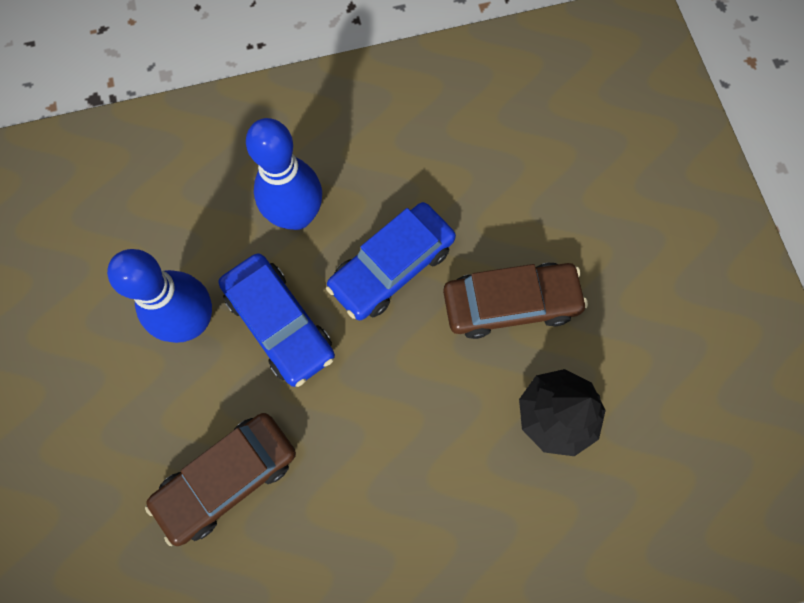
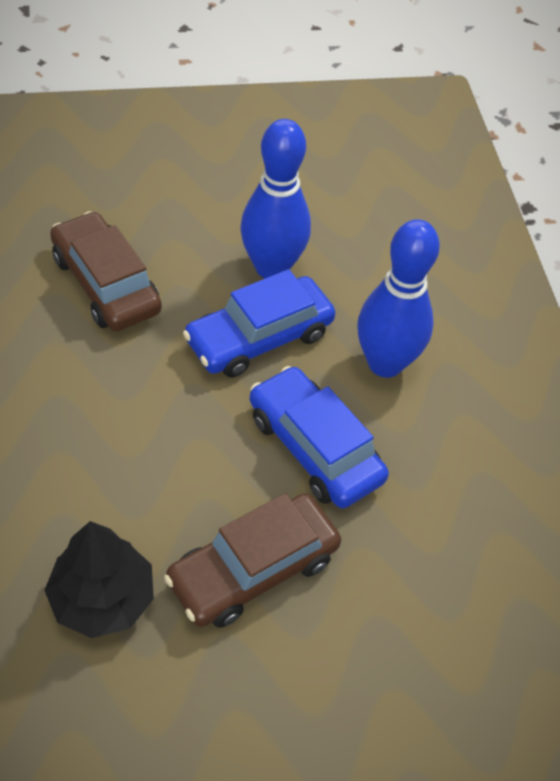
camera: 90 degrees right, 20 degrees down
brown car [443,263,588,339] -> brown car turned 60 degrees clockwise [164,493,341,628]

